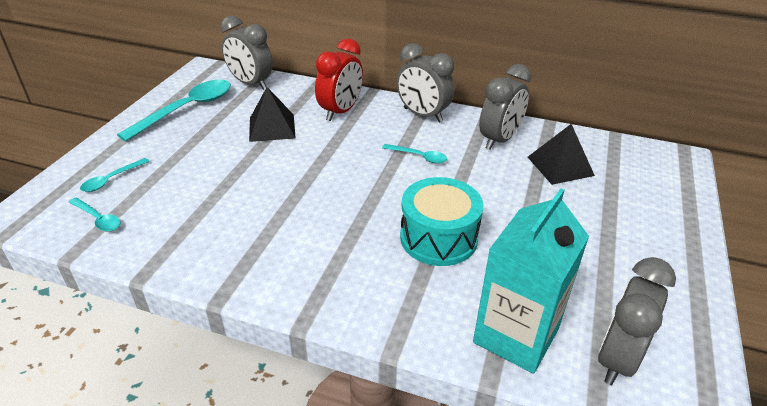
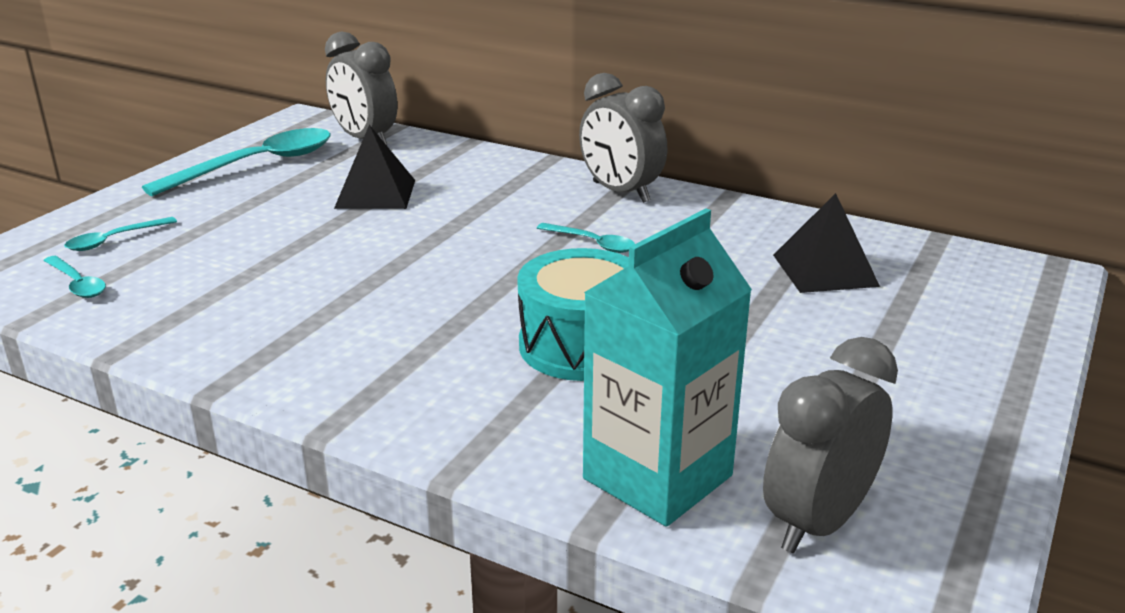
camera: 10 degrees right, 10 degrees down
red clock [315,39,363,121] -> none
grey clock [479,64,531,150] -> none

